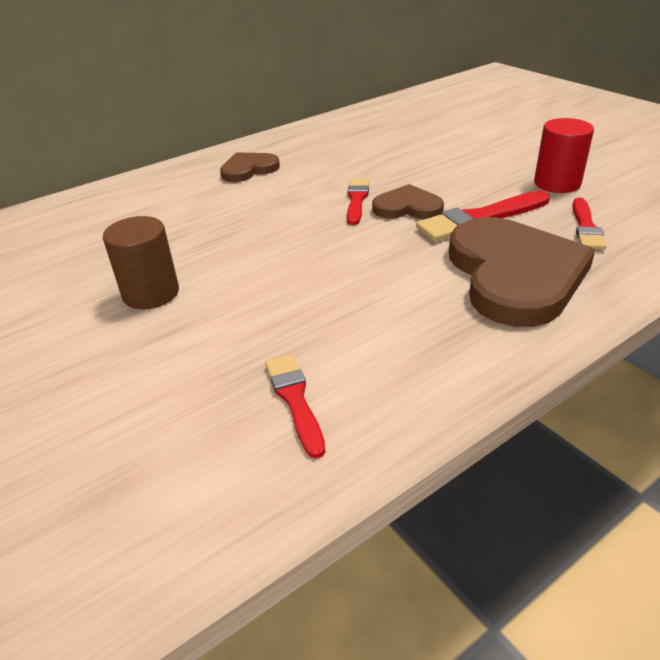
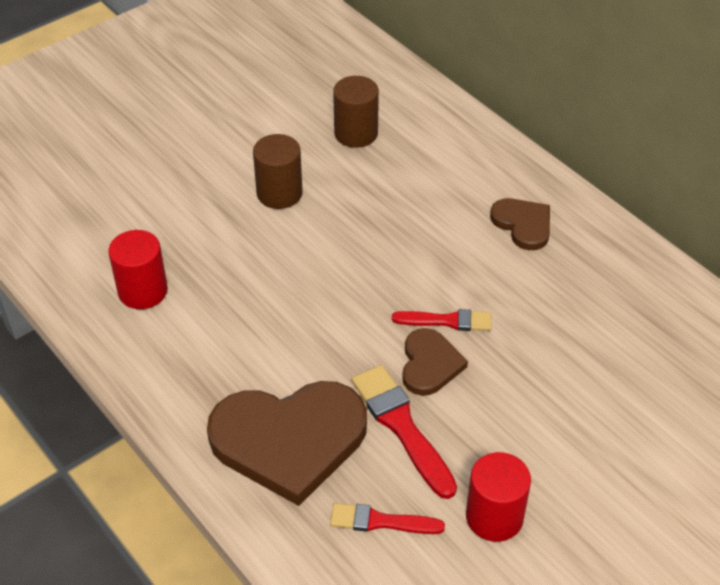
camera: 85 degrees right, 10 degrees up
red brush [266,354,326,458] -> red cylinder [108,230,168,309]
none -> brown cylinder [333,76,379,148]

